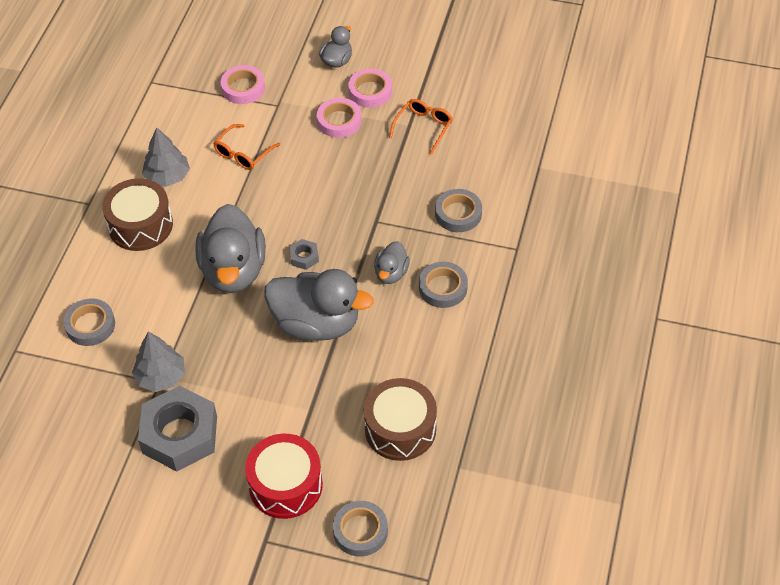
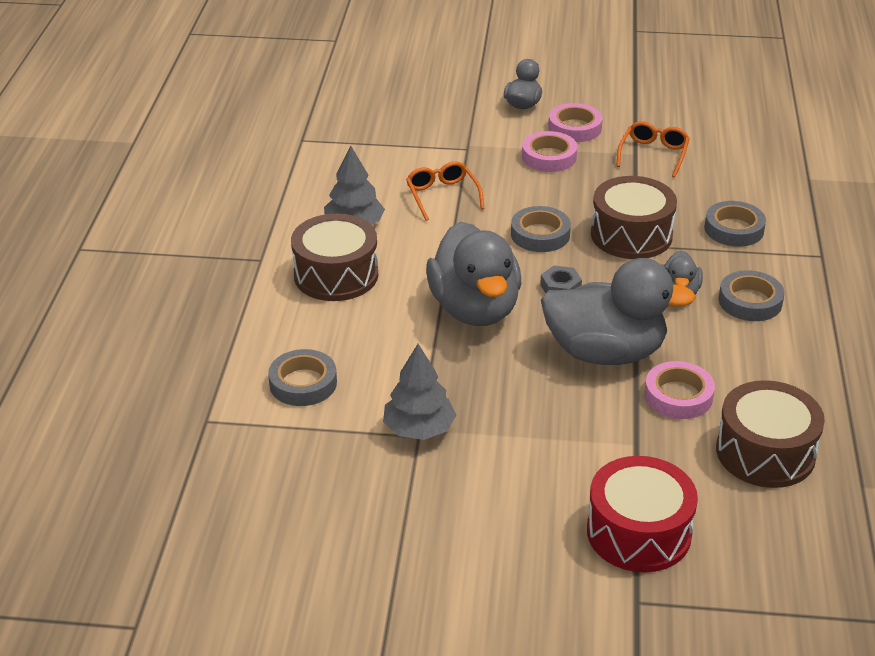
camera: 10 degrees left, 15 degrees down
grey nut [138,386,217,471] -> none
orange glasses [213,124,280,170] -> orange glasses turned 135 degrees clockwise [406,161,484,221]
pink tape [221,65,265,104] -> pink tape moved to [644,361,715,419]
grey tape [333,501,388,557] -> grey tape moved to [511,206,571,252]
none -> brown drum [591,176,677,259]

